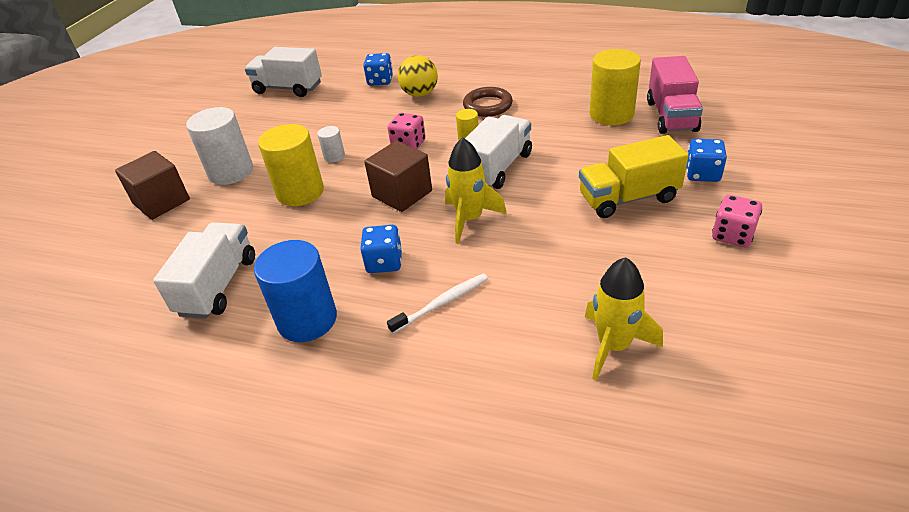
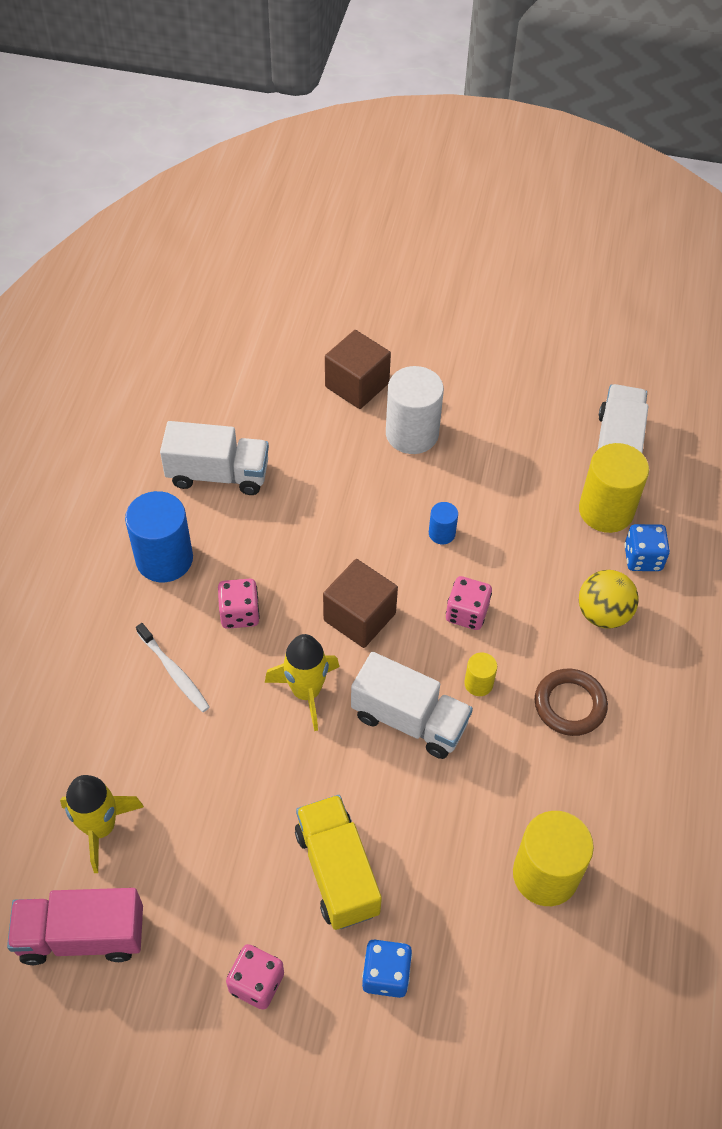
camera: 80 degrees right, 15 degrees up
yellow cylinder [258,124,324,206] -> yellow cylinder moved to [579,443,649,533]
white cylinder [317,126,345,162] -> blue cylinder [429,502,458,544]
blue dice [360,225,402,273] -> pink dice [218,579,260,629]
pink truck [647,56,703,134] -> pink truck moved to [7,888,143,965]

